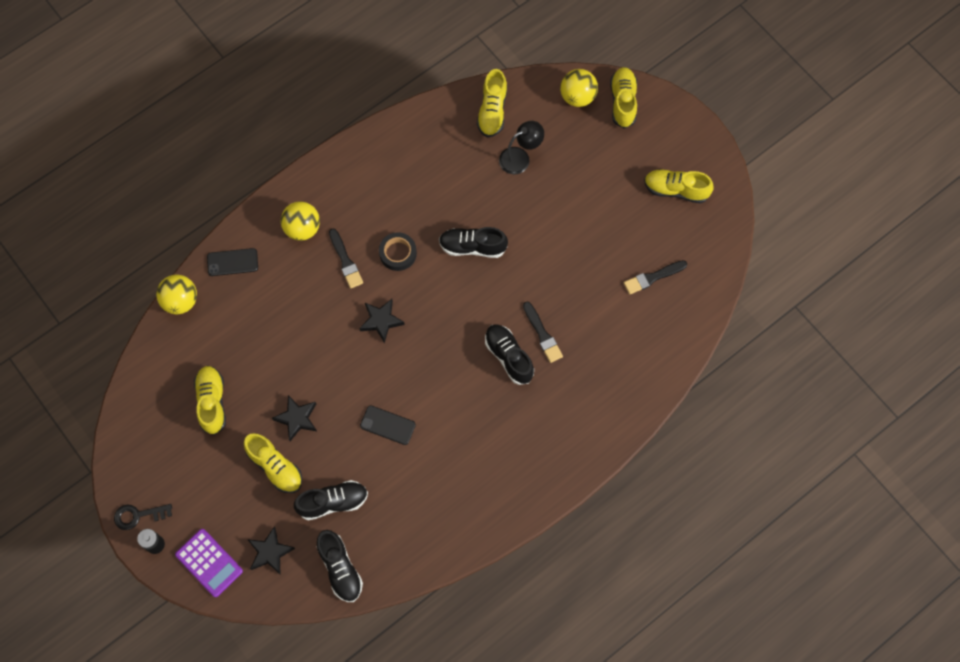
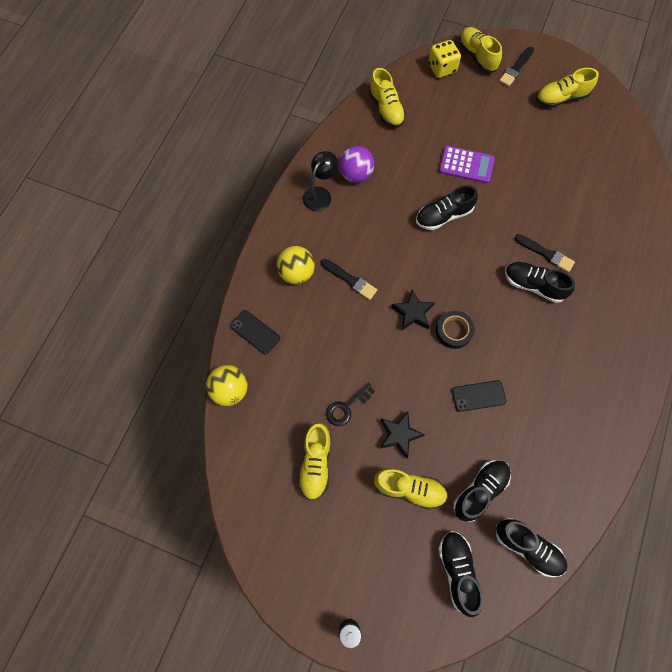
camera: 30 degrees left, 0 degrees up
black key [114,504,172,530] -> black key moved to [326,382,375,426]
purple calculator [175,529,243,597] -> purple calculator moved to [439,146,495,183]
yellow shoe [194,366,226,435] -> yellow shoe turned 135 degrees counterclockwise [298,423,331,501]
black phone [207,248,258,276] -> black phone turned 75 degrees clockwise [230,310,280,355]
black star [247,527,295,574] -> black shoe [438,531,483,617]
black tape [379,232,417,271] -> black tape moved to [436,311,475,349]
black lamp [499,121,544,174] -> black lamp moved to [303,151,339,211]
yellow ball [560,69,598,107] -> yellow dice [428,40,461,78]
black brush [624,260,687,294] -> black brush moved to [499,47,534,87]
none -> purple ball [339,146,374,183]

